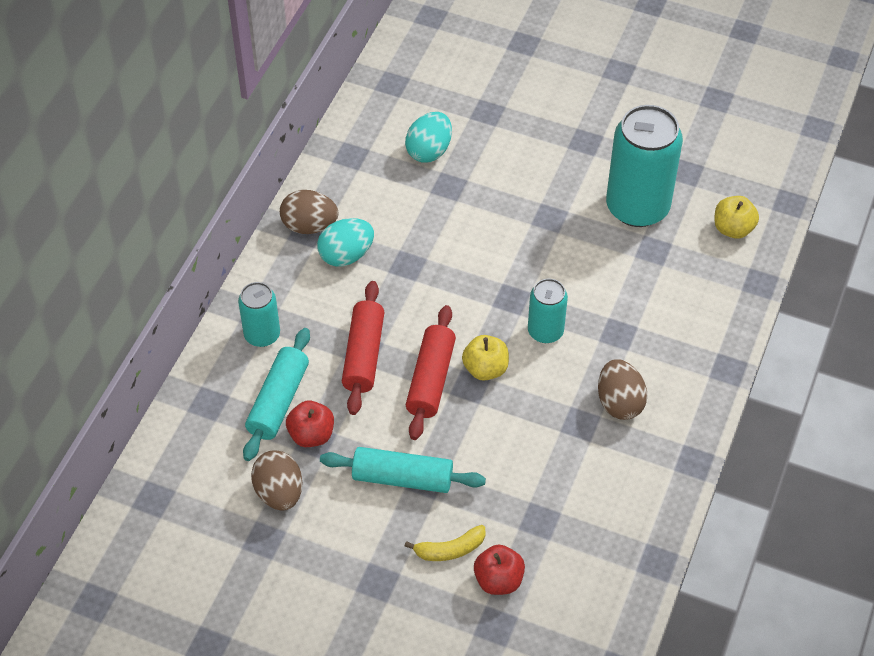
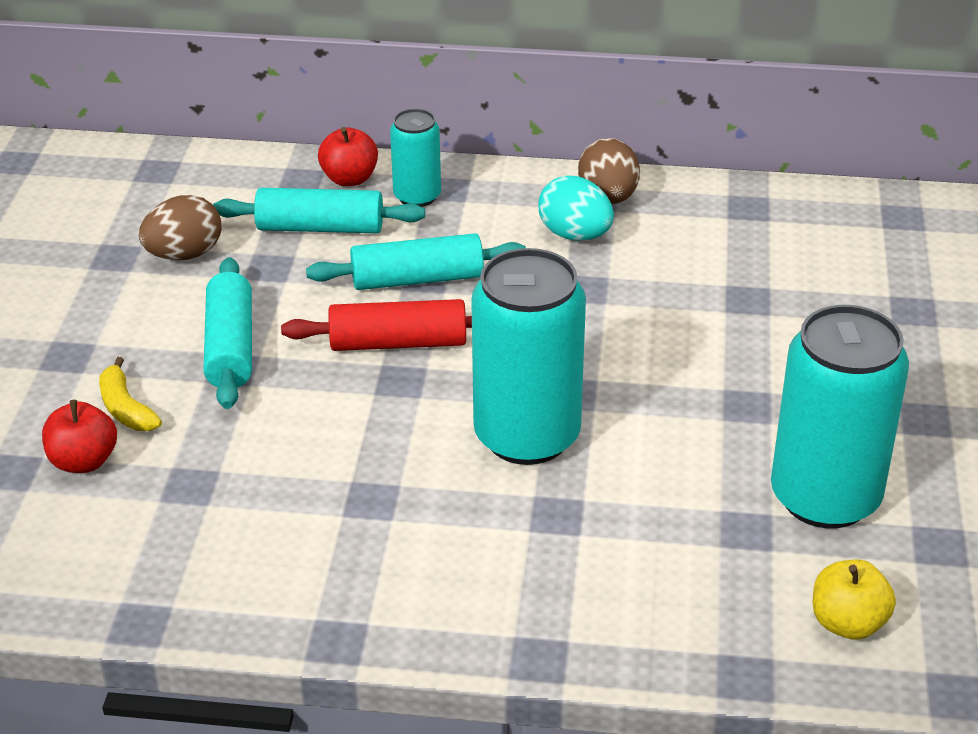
camera: 75 degrees right, 15 degrees down
red apple [286,401,334,447] -> red apple moved to [318,127,378,186]
red rolling pin [342,281,384,415] -> turquoise rolling pin [306,233,526,290]
turquoise egg [405,112,452,163] -> none
yellow apple [462,335,509,381] -> none
turquoise can [528,278,568,343] -> turquoise can [471,248,586,465], size x1.87
brown egg [598,359,647,420] -> none

